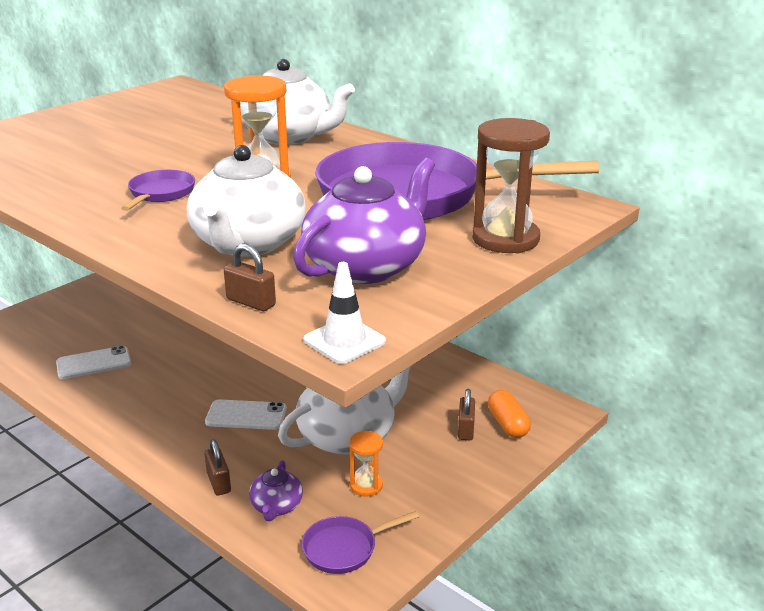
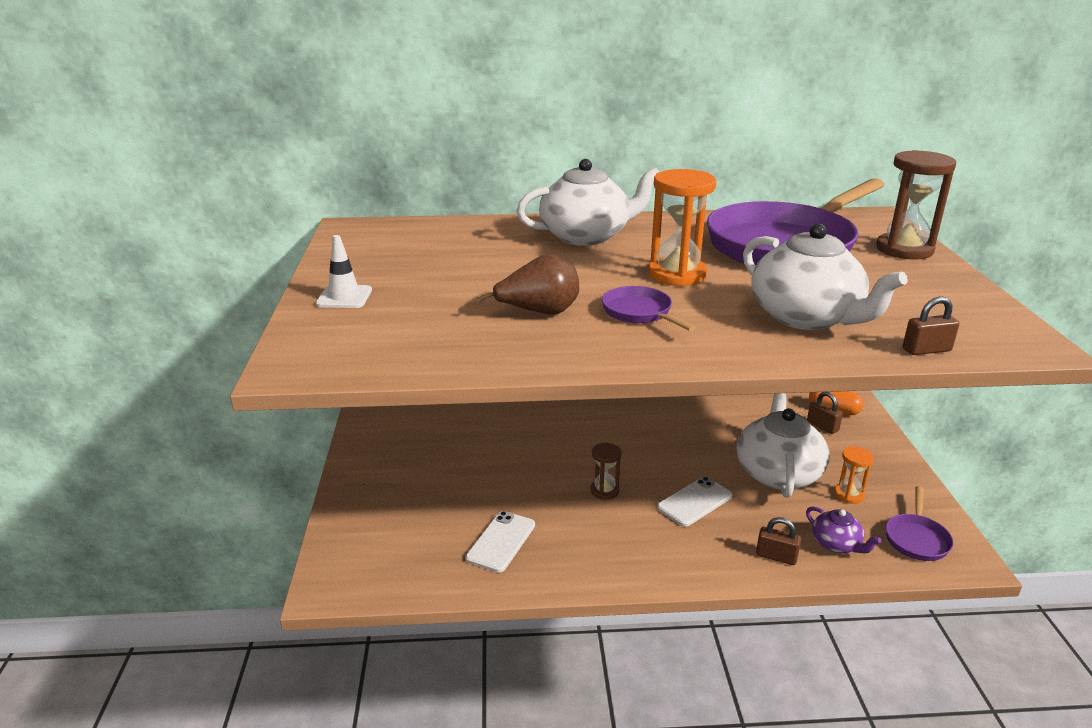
camera: 45 degrees left, 0 degrees up
purple teapot [293,158,435,284] -> none
white traffic cone [304,262,386,364] -> white traffic cone moved to [316,235,372,308]
none -> brown pear [477,254,579,315]
none -> brown hourglass [591,443,621,500]

